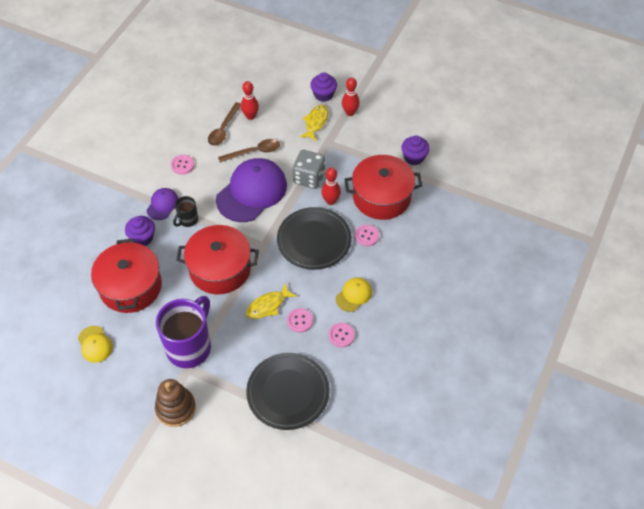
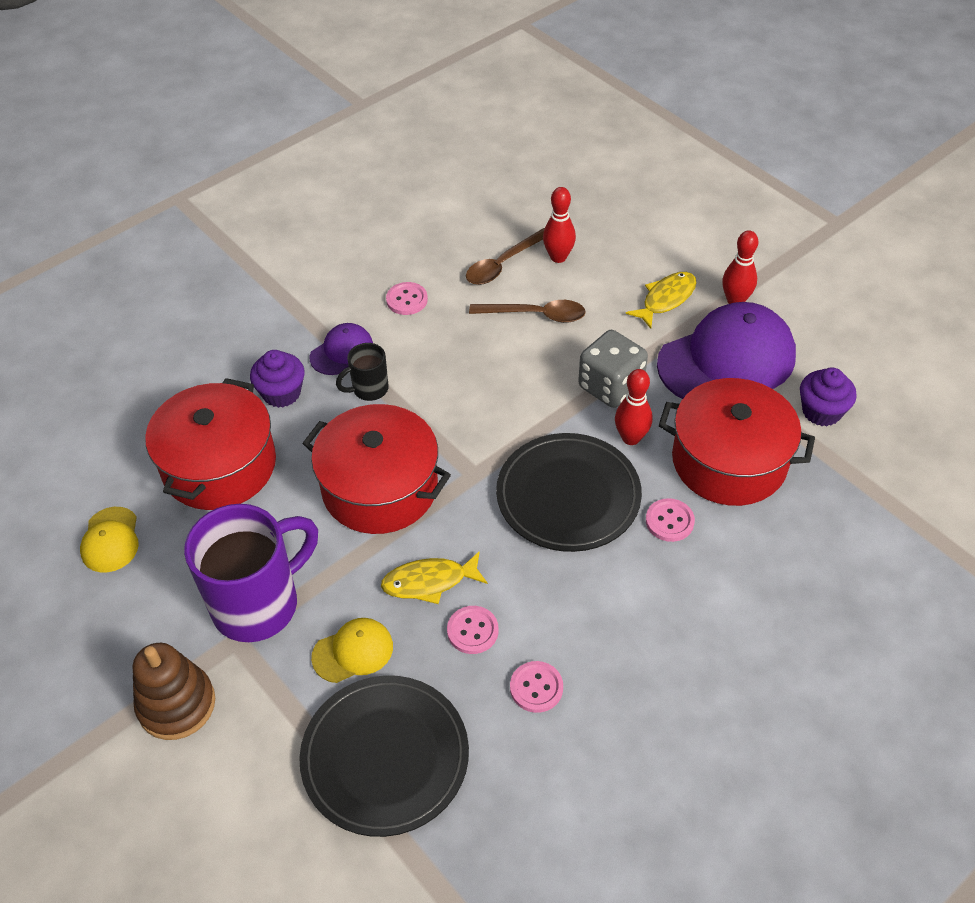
camera: 25 degrees right, 5 degrees down
purple cap [216,158,287,222] -> purple cap moved to [657,302,796,399]
purple cupcake [310,73,337,102] -> none
yellow cap [336,277,372,312] -> yellow cap moved to [311,618,393,683]

